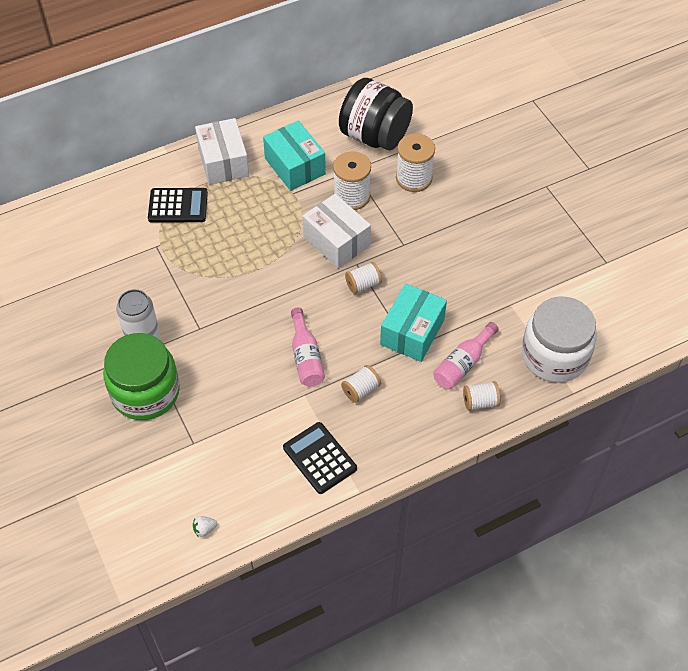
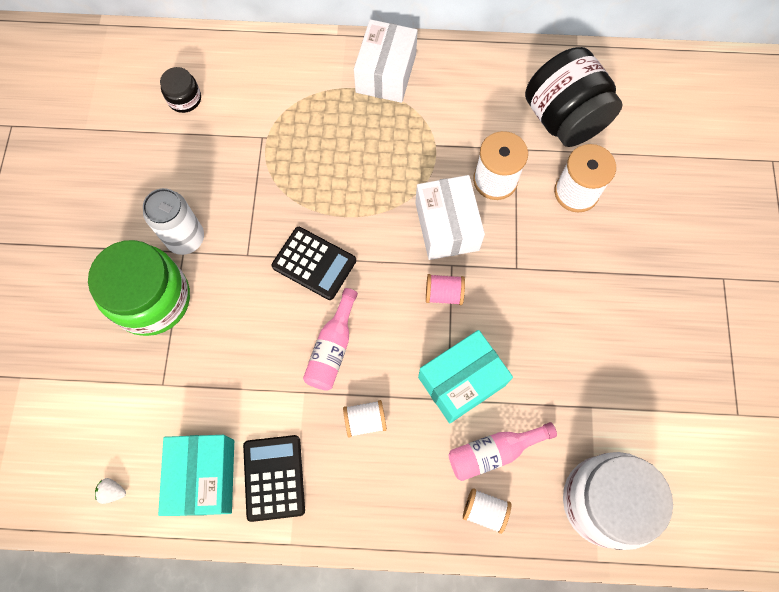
camera: 30 degrees right, 15 degrees up
black calculator [148,188,208,223] -> black calculator moved to [271,227,356,300]
turquoise box [263,121,326,191] -> turquoise box moved to [158,435,234,516]
white spool [345,262,382,294] -> pink spool [426,274,465,305]
none -> black jar [160,67,201,113]

